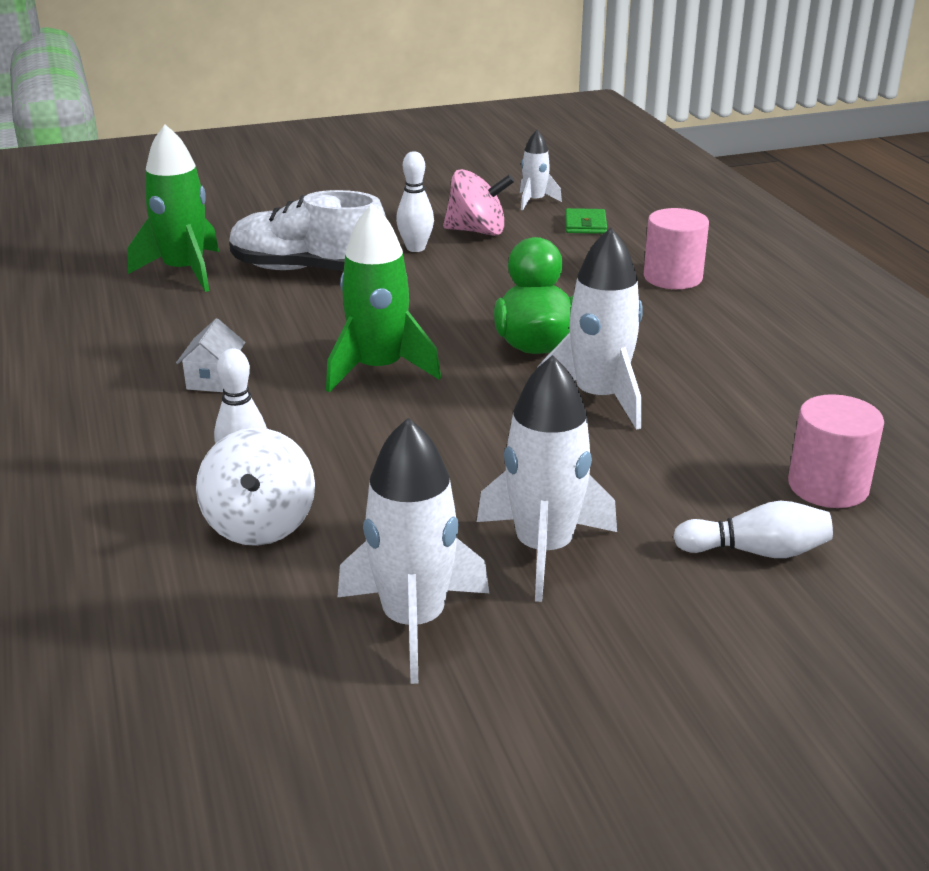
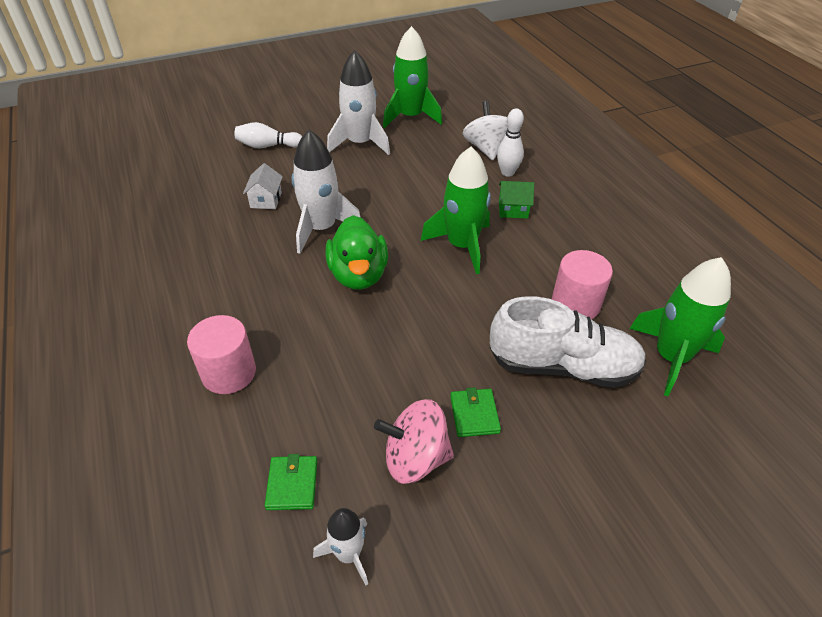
camera: 175 degrees right, 15 degrees up
white house [176,318,246,392] -> white house moved to [243,163,283,209]
white rocket [337,418,489,684] -> green rocket [383,26,442,128]
white bowling pin [396,151,434,252] -> green wallet [450,387,501,437]
pink cylinder [788,394,884,508] -> pink cylinder moved to [552,250,613,319]
none -> green house [499,181,534,219]

